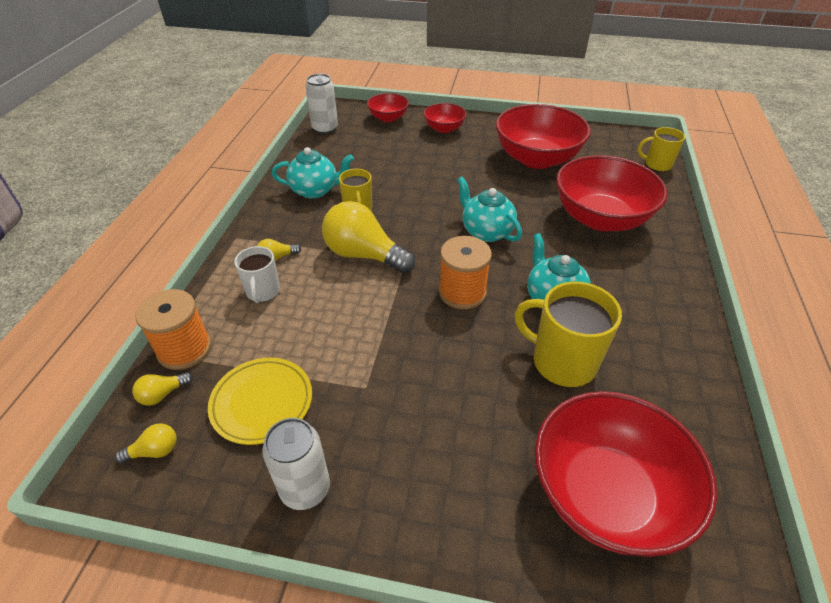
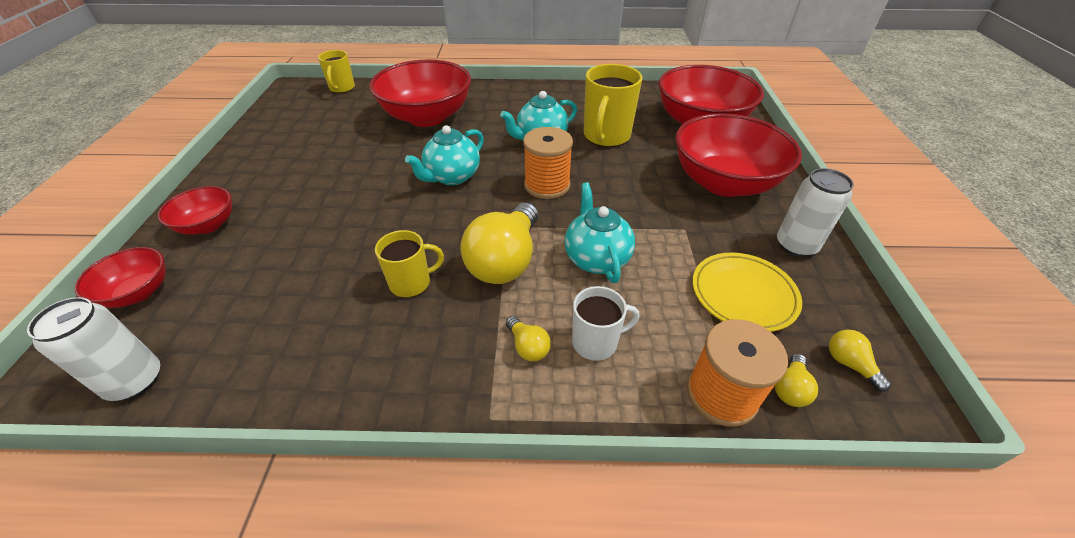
camera: 100 degrees left, 0 degrees up
yellow light bulb [132,372,193,406] -> yellow light bulb turned 75 degrees clockwise [775,354,818,407]
turquoise teapot [272,147,354,199] -> turquoise teapot moved to [564,182,635,283]
red bowl [496,104,591,169] -> red bowl moved to [675,113,802,197]

